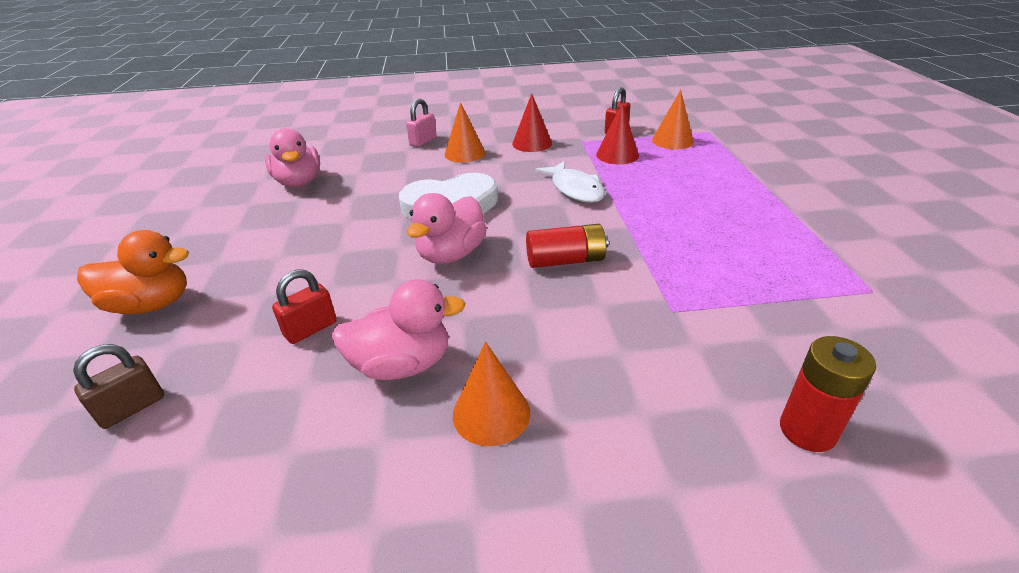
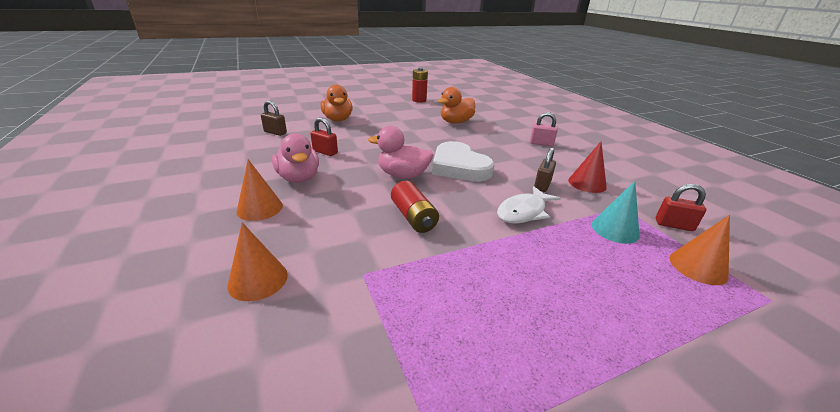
camera: 70 degrees right, 5 degrees down
pink duck [265,128,320,187] -> orange duck [438,87,475,123]
orange cone [445,102,485,163] -> orange cone moved to [227,222,288,301]
red cone [596,103,639,164] -> turquoise cone [592,181,640,244]
red battery [780,336,876,452] -> red battery moved to [412,68,428,103]
none -> brown padlock [534,147,556,192]

